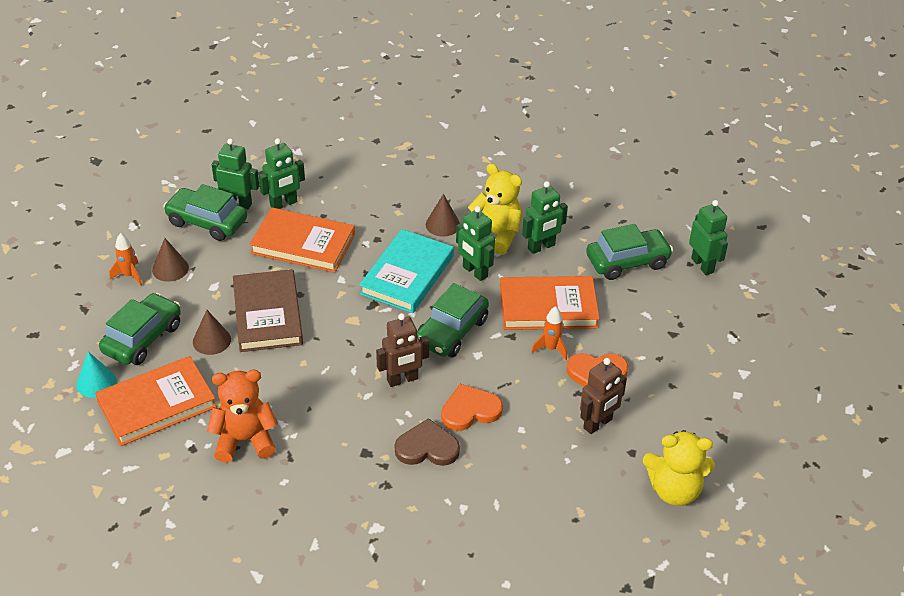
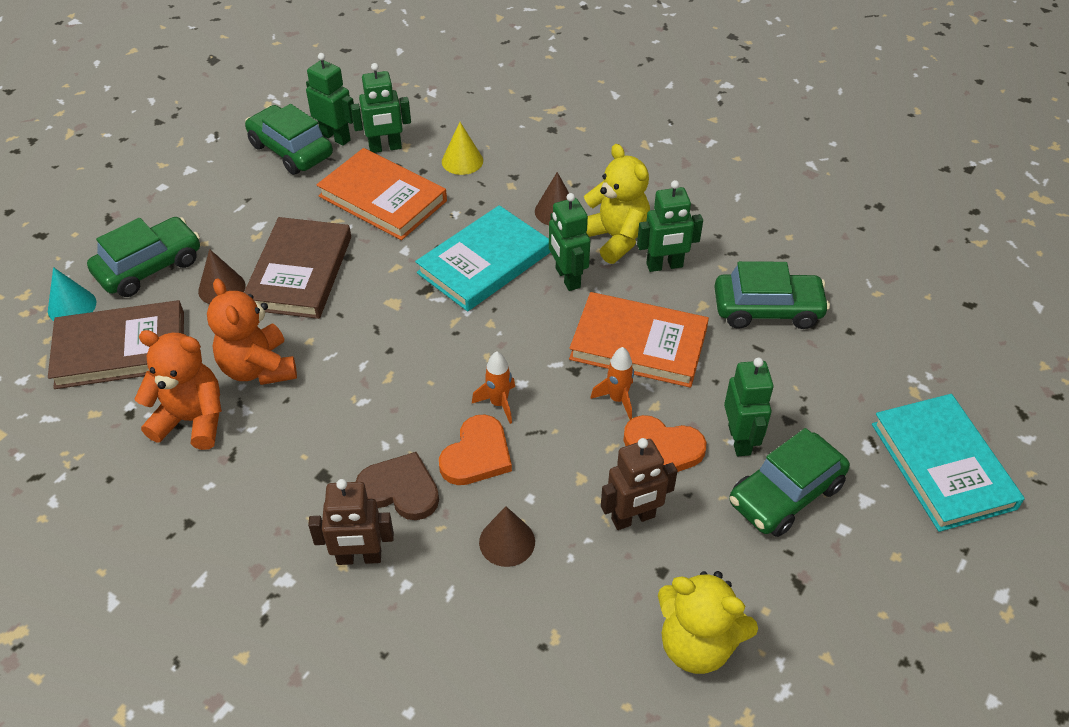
camera: 20 degrees right, 5 degrees up
orange book [95,356,217,446] -> brown book [48,300,184,389]
orange rocket [109,233,142,286] -> orange rocket moved to [472,351,515,424]
brown cone [152,238,189,282] -> brown cone moved to [479,506,535,567]
brown robot [376,313,429,387] -> brown robot moved to [308,479,394,565]
green car [417,283,489,358] -> green car moved to [729,428,850,537]
orange heart [441,384,503,431] -> orange heart turned 120 degrees clockwise [439,415,512,485]
green robot [689,200,728,275] -> green robot moved to [724,358,774,456]
none -> orange teddy bear [207,278,297,385]
none -> yellow cone [442,122,483,175]
none -> turquoise book [872,394,1025,532]

